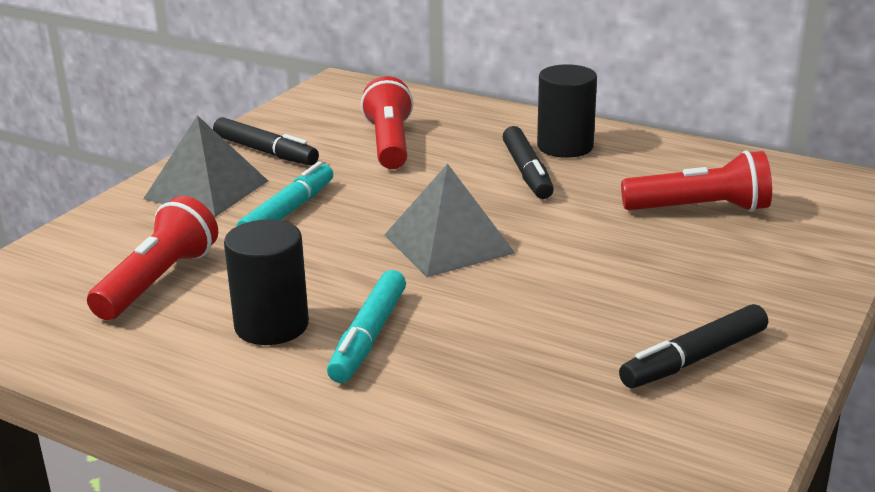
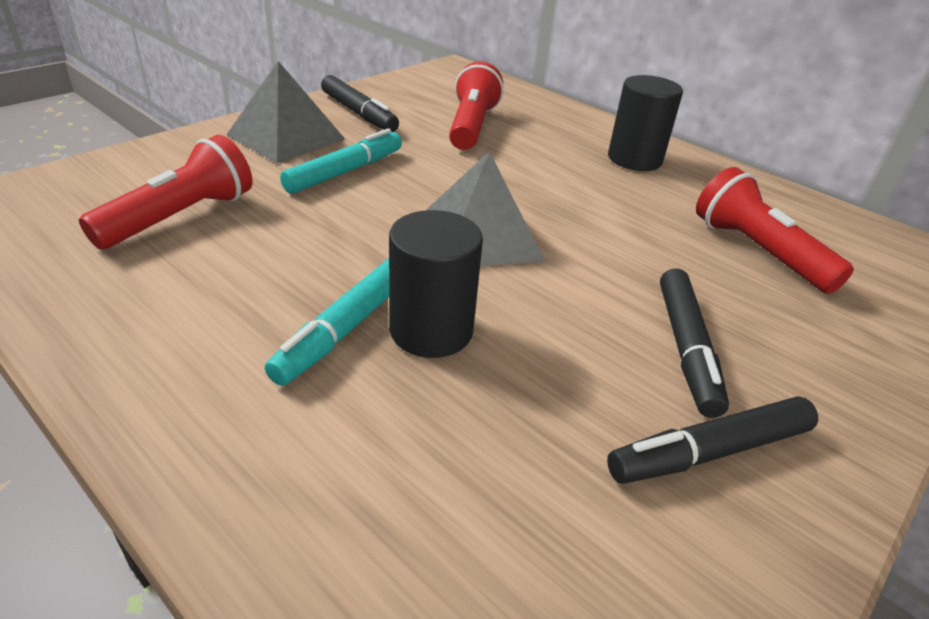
camera: 10 degrees right, 10 degrees up
black cylinder [224,219,309,345] -> black cylinder moved to [389,210,483,358]
black marker [502,126,554,199] -> black marker moved to [660,268,729,418]
red flashlight [621,150,772,212] -> red flashlight turned 135 degrees counterclockwise [696,167,854,294]

